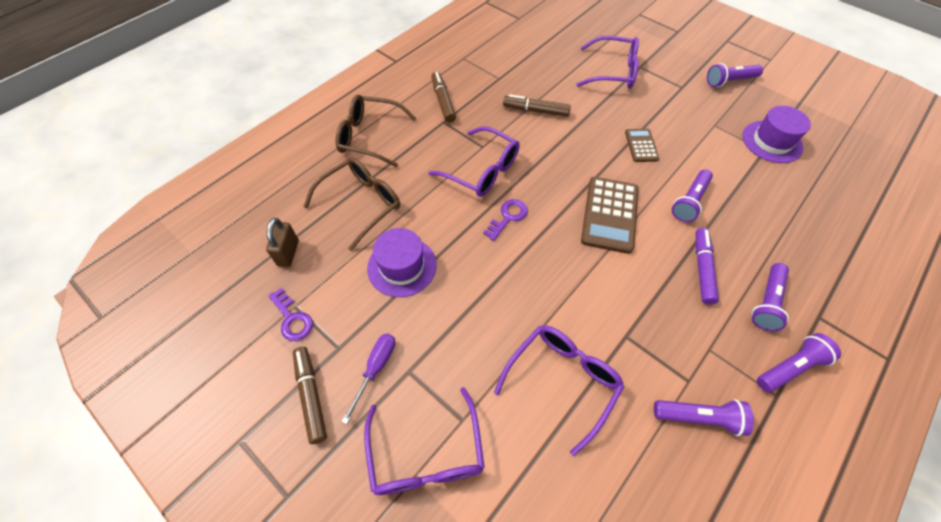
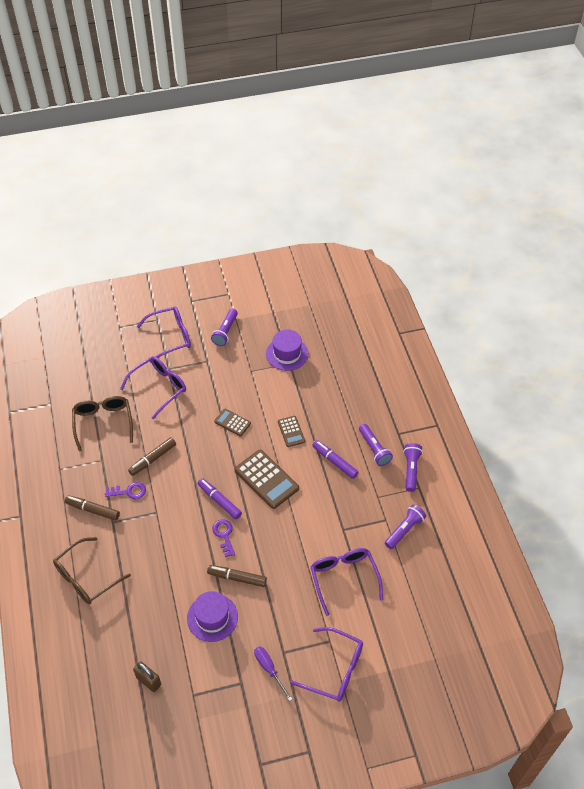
camera: 55 degrees left, 5 degrees down
purple key [268,288,313,341] -> purple key moved to [105,482,146,499]
brown marker [293,347,327,444] -> brown marker moved to [207,565,267,587]
brown glasses [303,157,400,251] -> brown glasses moved to [72,396,133,452]
purple glasses [428,126,519,197] -> purple glasses moved to [136,306,191,363]
purple flashlight [672,169,713,222] -> brown calculator [278,416,305,447]
none -> purple marker [197,478,242,519]

